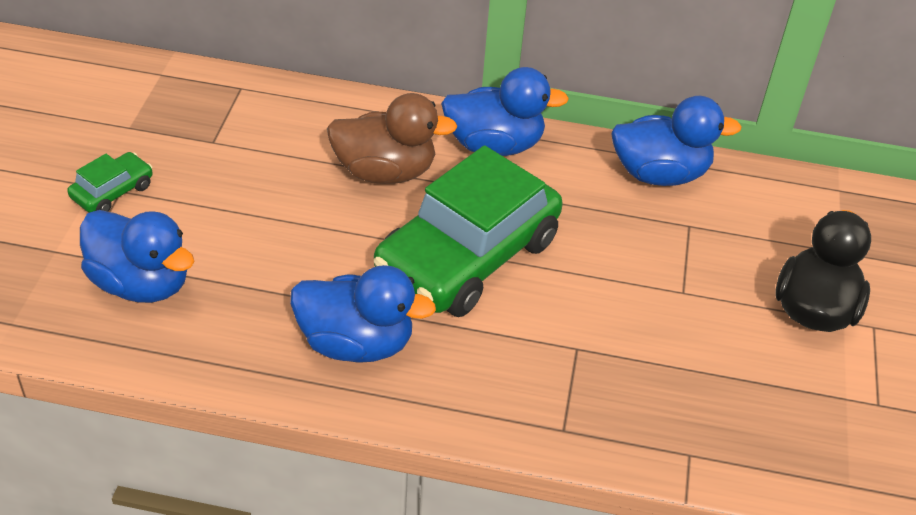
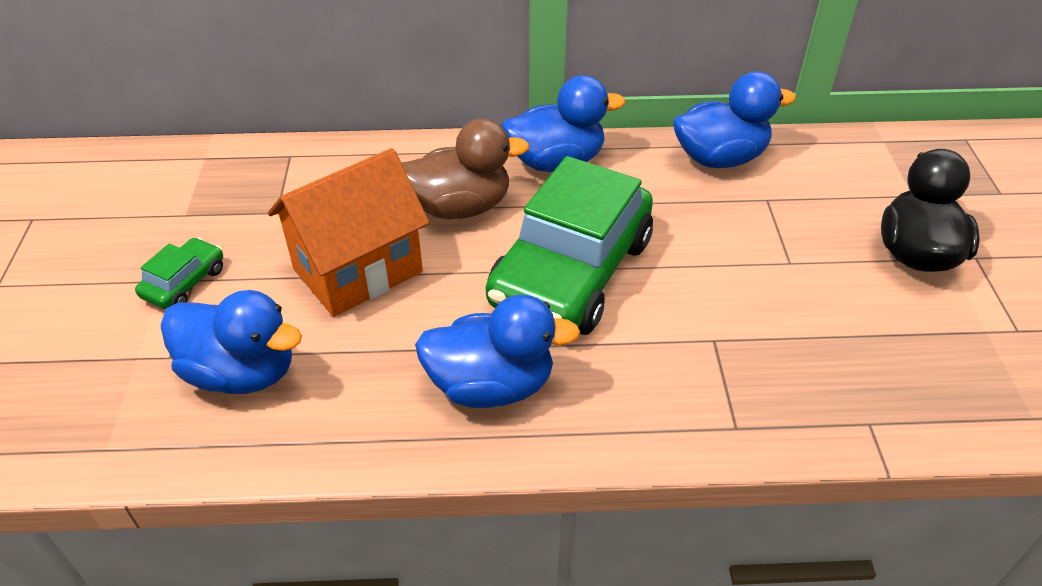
camera: 10 degrees left, 0 degrees up
none -> orange house [268,148,429,317]

